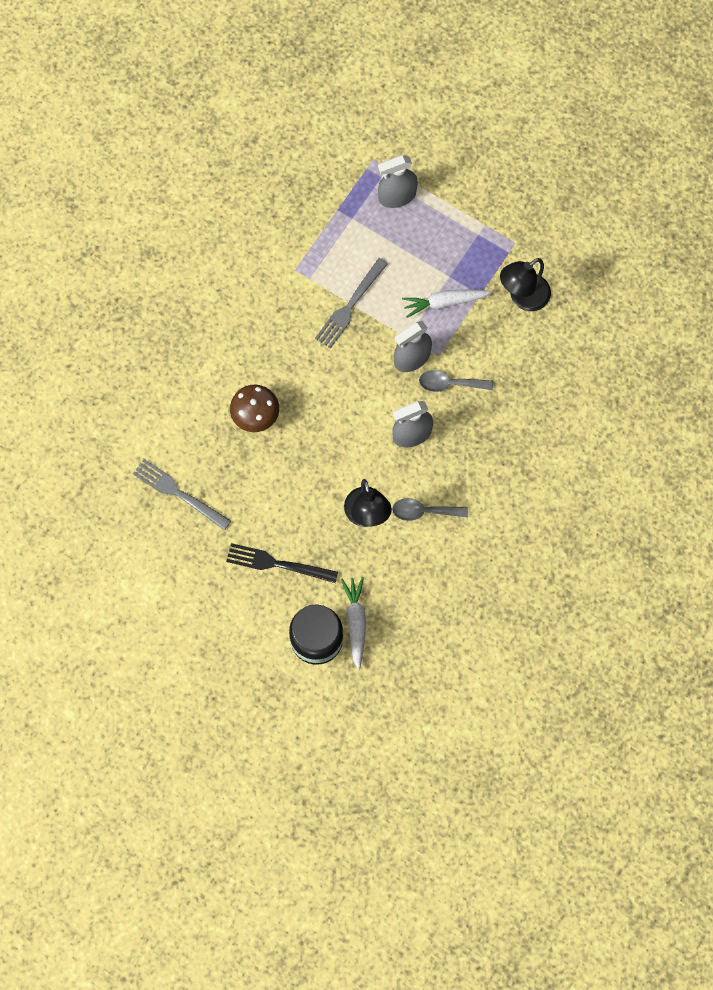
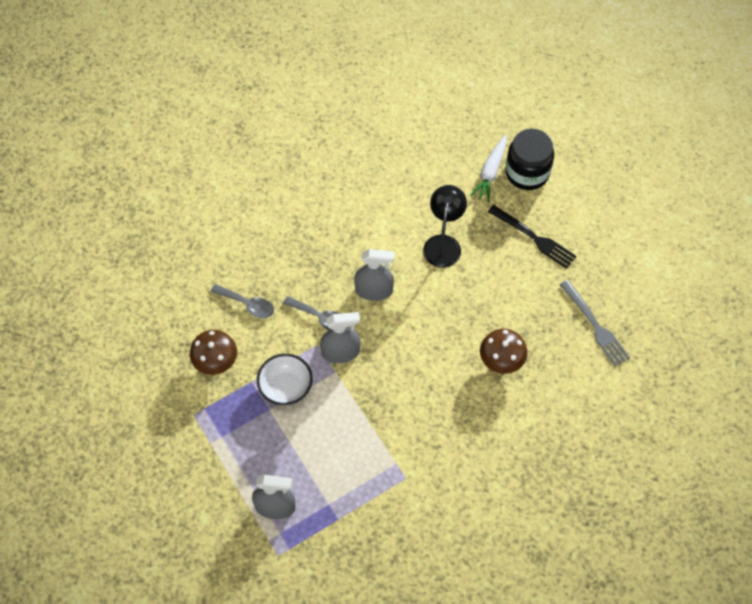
camera: 155 degrees left, 10 degrees down
grey fork [315,258,388,349] -> none
grey spoon [392,498,468,521] -> grey spoon moved to [211,284,274,318]
white carrot [402,290,492,318] -> white bowl [257,354,313,406]
black lamp [500,258,551,311] -> brown mushroom [190,330,237,375]

